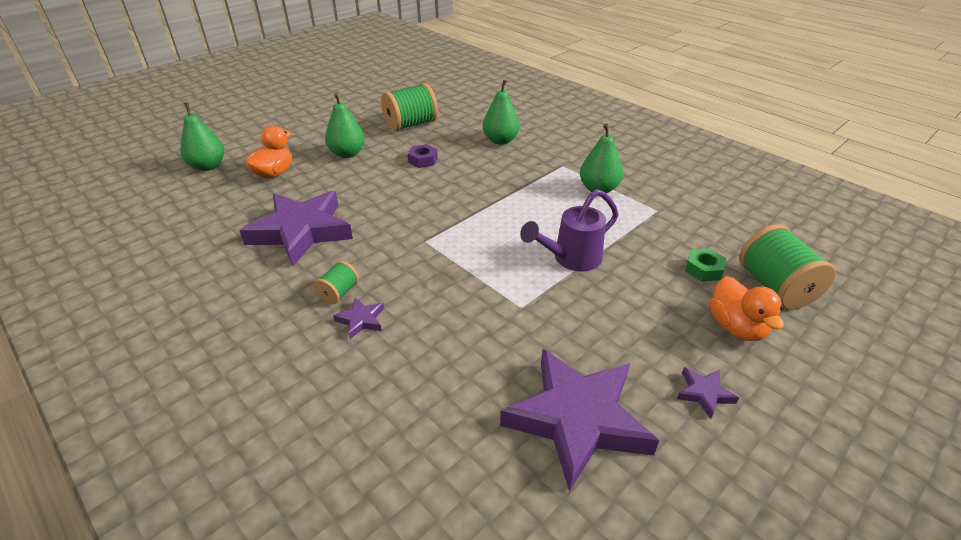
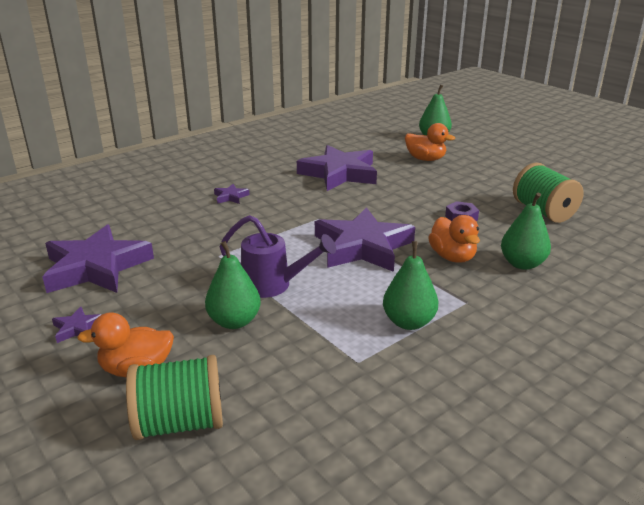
camera: 95 degrees right, 10 degrees down
green spool [314,261,359,304] -> none
green pear [325,93,365,158] -> green pear moved to [205,241,261,329]
purple watering can [520,189,619,271] -> purple watering can turned 135 degrees clockwise [220,215,336,298]
green nut [685,248,726,282] -> none
none -> purple star [315,207,415,272]
none -> orange duck [428,215,480,263]

